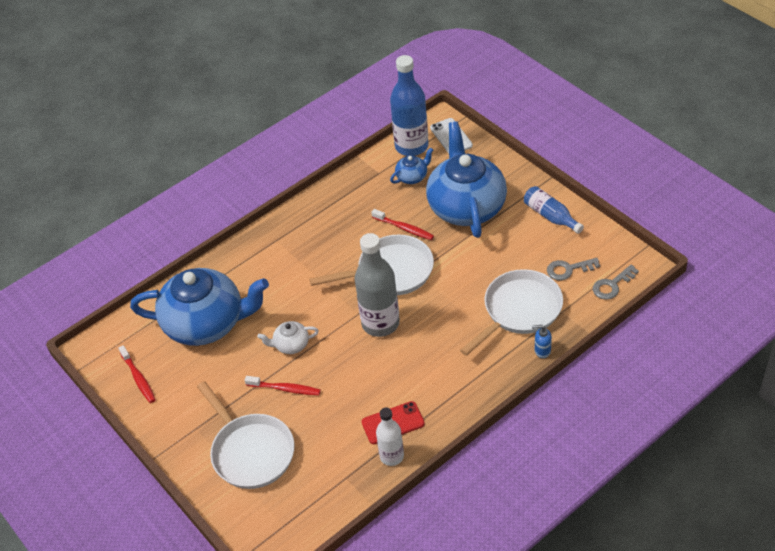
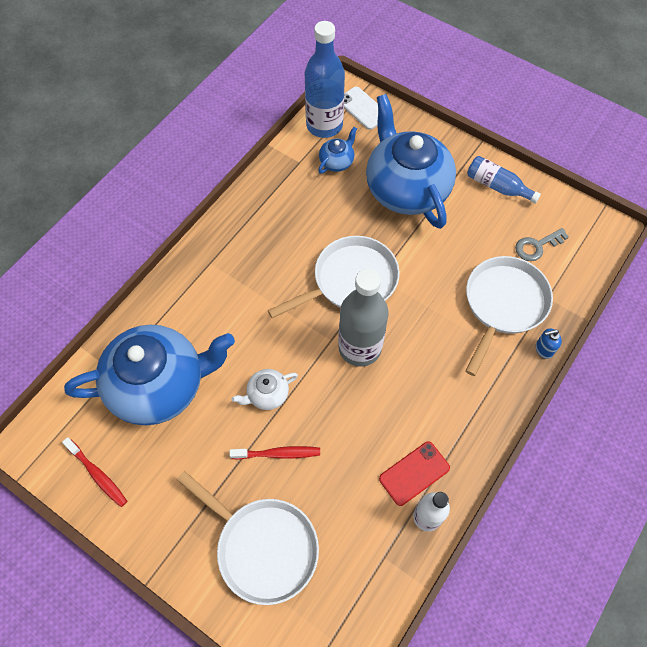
camera: 20 degrees left, 15 degrees up
red toothbrush [371,209,434,240] -> none
grey key [593,265,639,300] -> none

